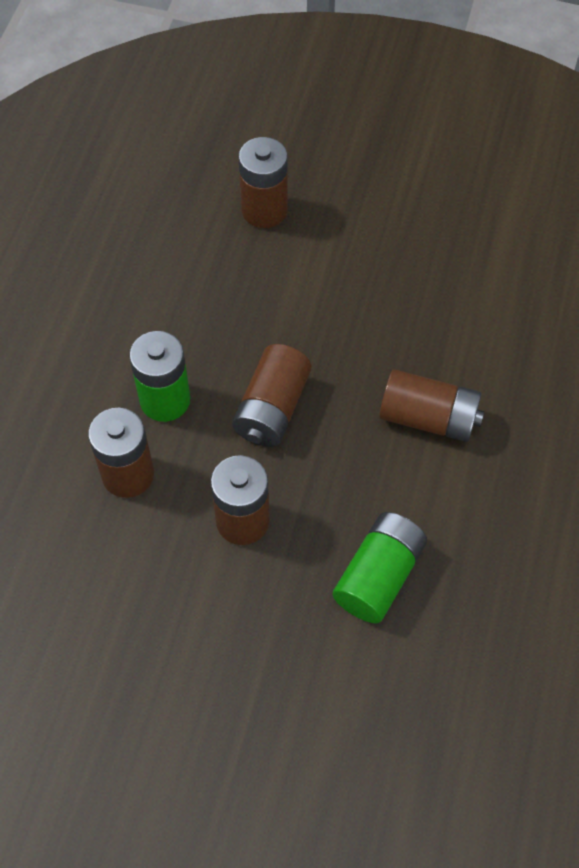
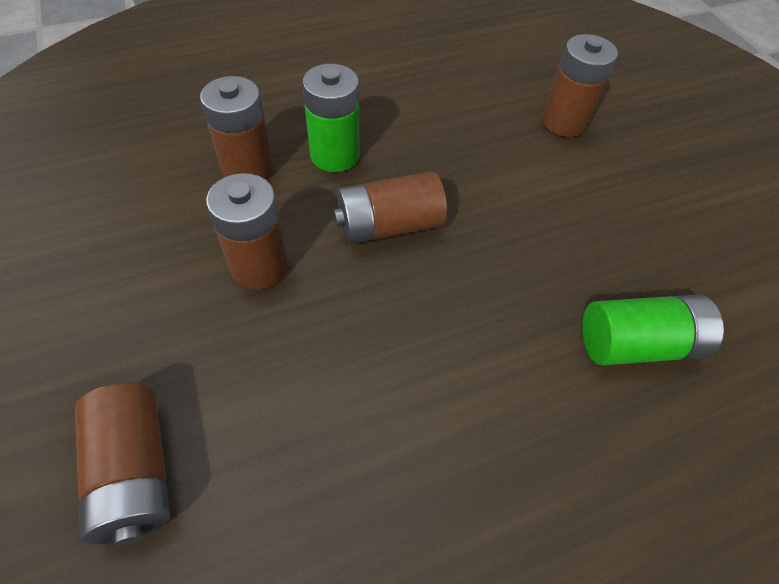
camera: 50 degrees right, 5 degrees down
green battery [333,512,427,623] -> green battery moved to [582,294,724,366]
brown battery [379,369,484,442] -> brown battery moved to [75,383,171,546]

